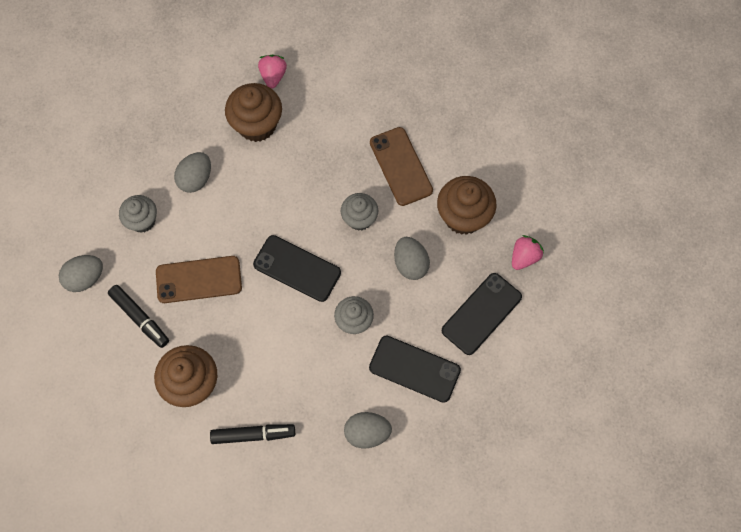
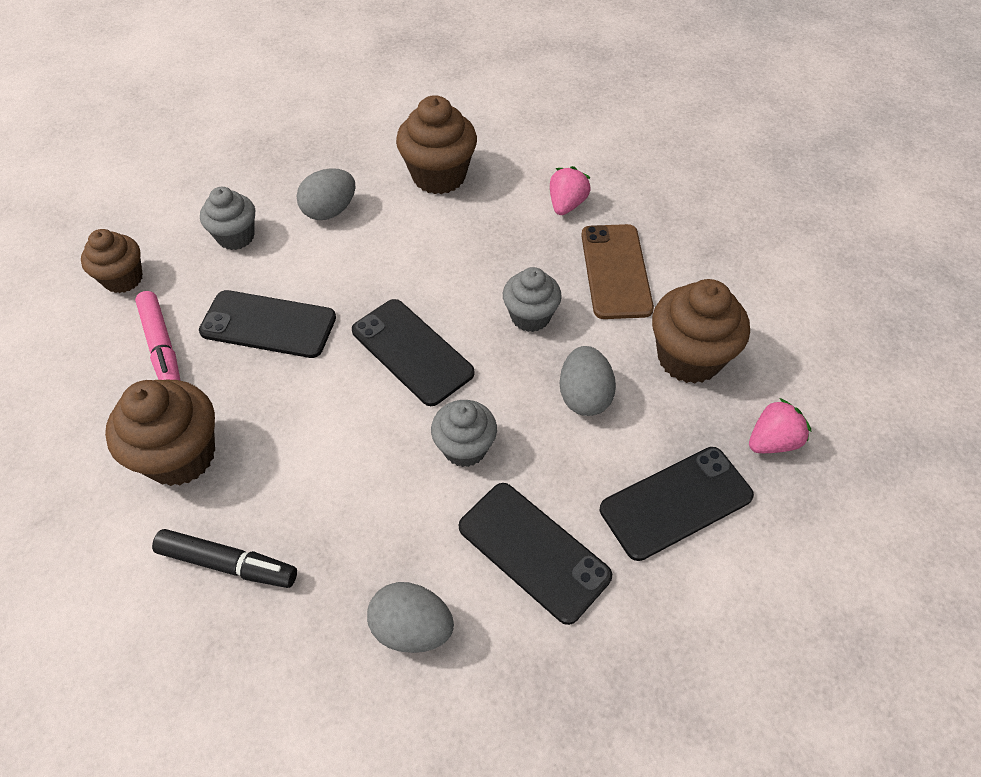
camera: 20 degrees right, 15 degrees down
grey egg [59,255,103,292] -> brown cupcake [81,229,143,293]
black marker [108,285,169,348] -> pink marker [135,291,181,381]
brown phone [156,256,242,303] -> black phone [199,290,336,358]
pink strawberry [258,55,287,88] -> pink strawberry moved to [550,166,591,215]

